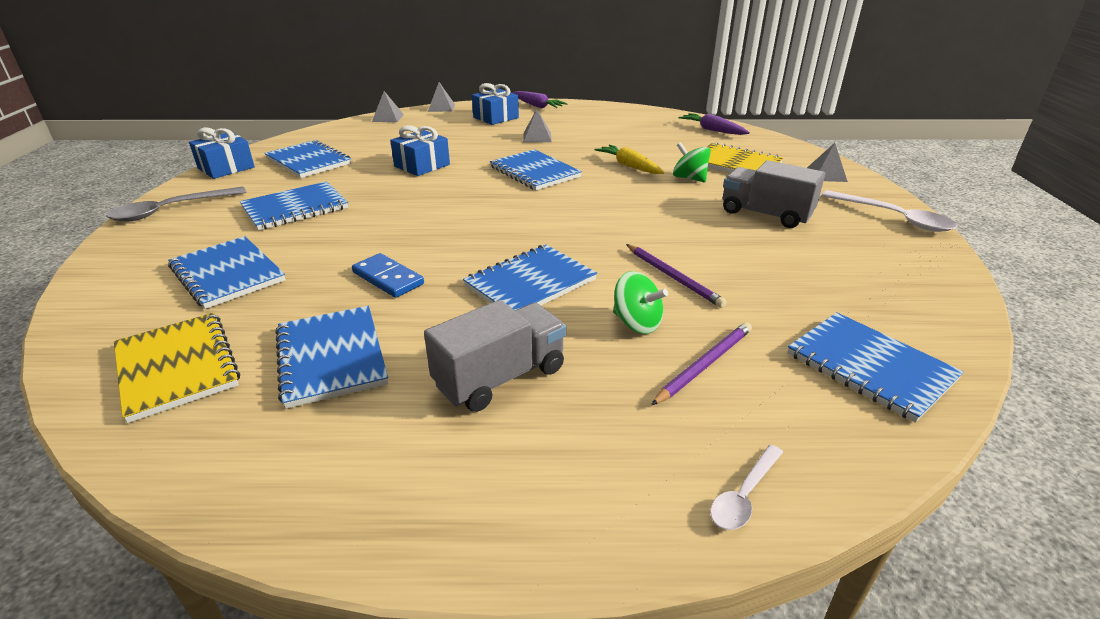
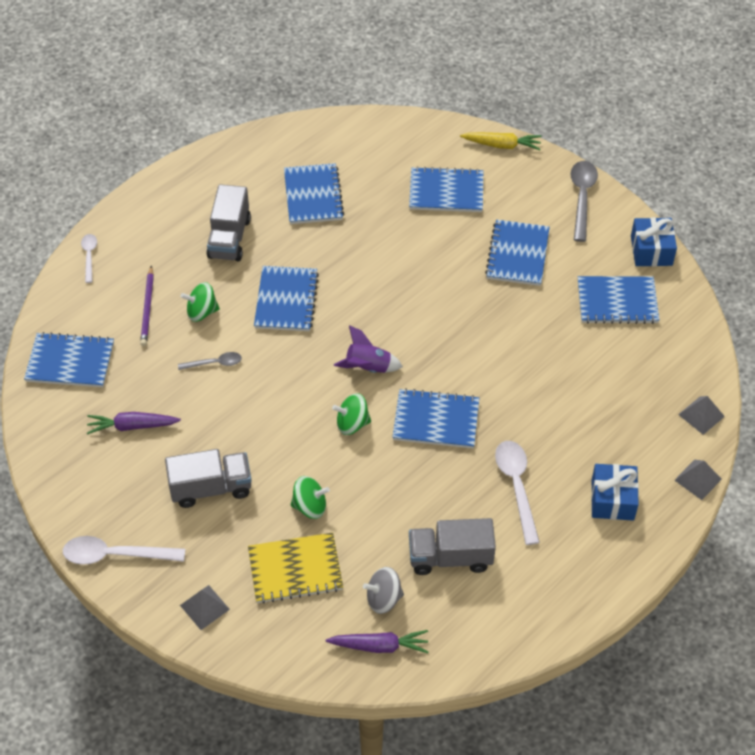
camera: 135 degrees right, 20 degrees up
yellow notebook [114,313,240,423] -> none
blue notebook [275,306,388,409] -> blue notebook turned 60 degrees clockwise [284,163,344,224]
blue domino [352,253,424,298] -> none
blue gift [390,125,450,176] -> none
purple carrot [511,91,568,108] -> purple carrot moved to [87,412,181,435]
grey pyramid [523,109,552,142] -> white spoon [495,441,540,545]
yellow carrot [594,145,664,174] -> yellow carrot moved to [460,132,541,150]
purple pencil [626,244,727,308] -> grey spoon [178,352,242,370]
none -> green spinning top [332,393,371,435]
none -> purple rocket [334,325,403,373]
none -> grey spinning top [363,567,404,614]
none -> grey truck [409,518,496,575]

